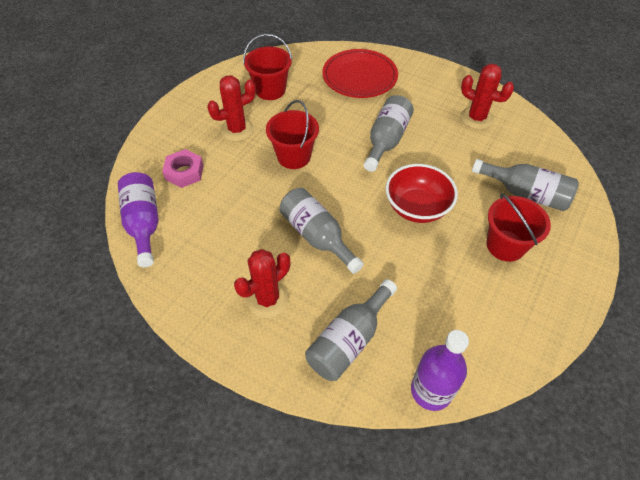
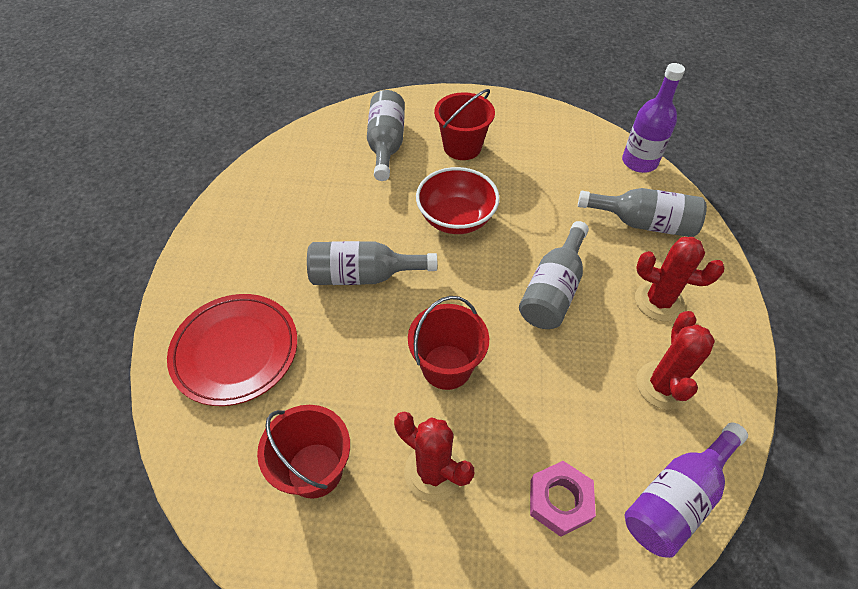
camera: 115 degrees left, 0 degrees up
red cactus [460,64,514,129] -> red cactus moved to [636,311,715,410]

